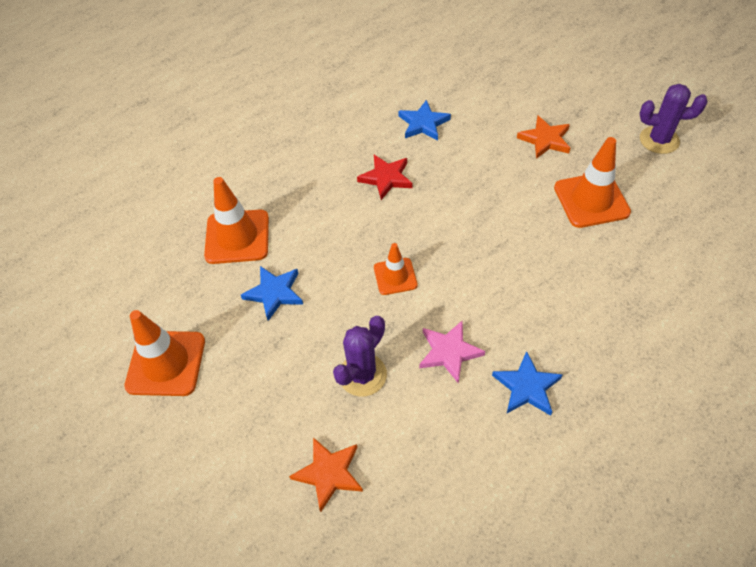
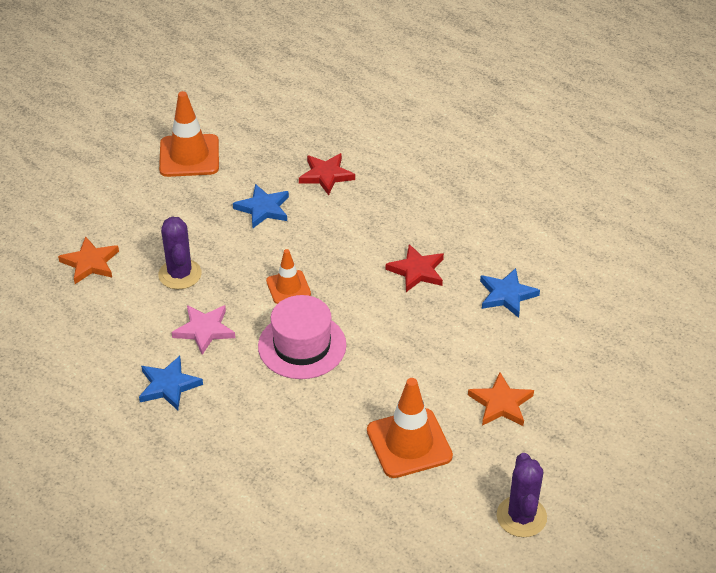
camera: 80 degrees right, 10 degrees down
orange traffic cone [204,177,269,264] -> red star [299,153,355,195]
purple cactus [333,316,387,397] -> purple cactus turned 45 degrees clockwise [158,217,202,289]
none -> pink hat [258,295,346,379]

